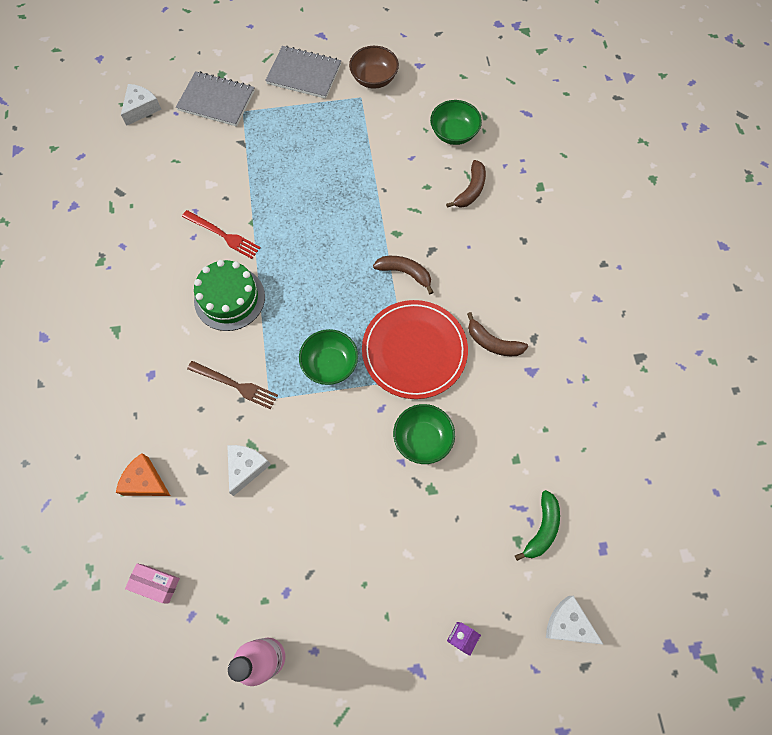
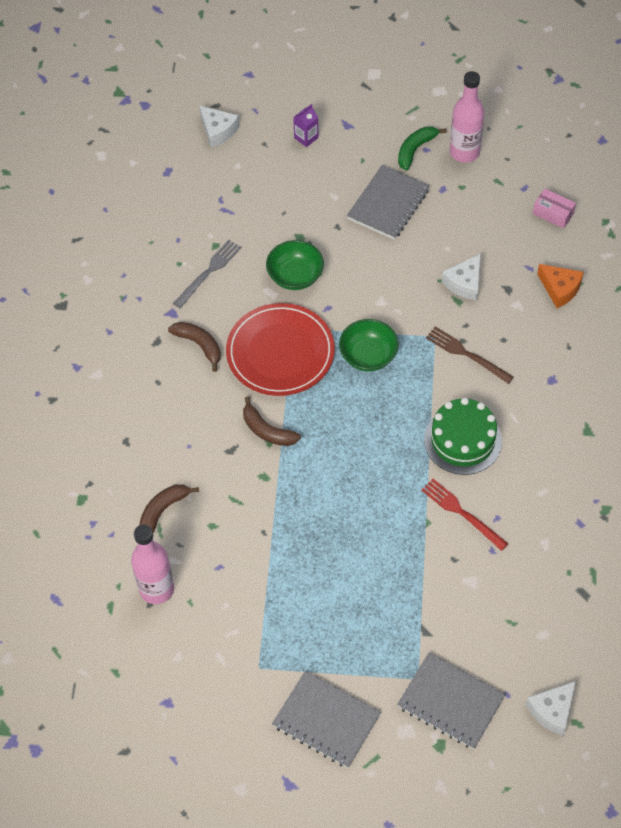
camera: 165 degrees left, 10 degrees down
brown bowl [349,46,399,89] -> none
green bowl [430,100,482,145] -> pink bottle [131,525,174,604]
green banana [515,490,560,561] -> green banana moved to [398,126,446,171]
none -> grey fork [173,240,241,308]
none -> grey notebook [347,165,430,240]

